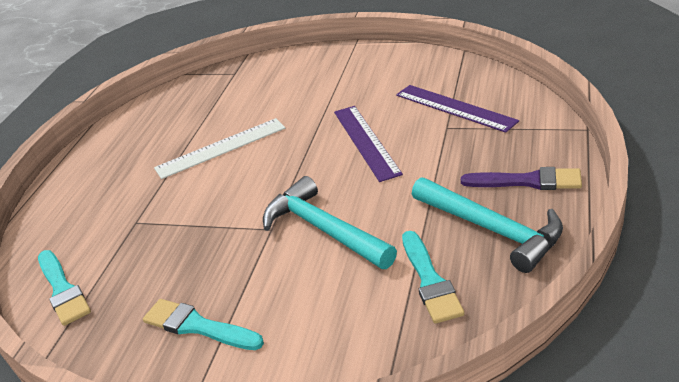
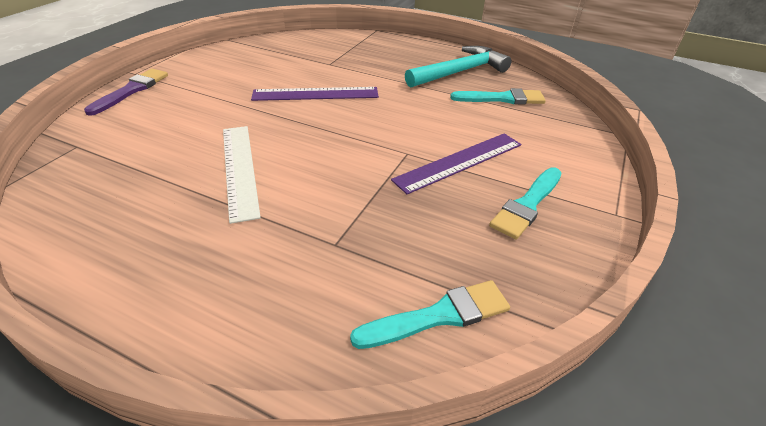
camera: 85 degrees left, 5 degrees up
turquoise hammer [263,176,397,269] -> none
purple ruler [396,85,519,133] -> purple ruler moved to [391,133,522,194]
purple brush [461,167,582,190] -> purple brush moved to [84,69,168,116]

